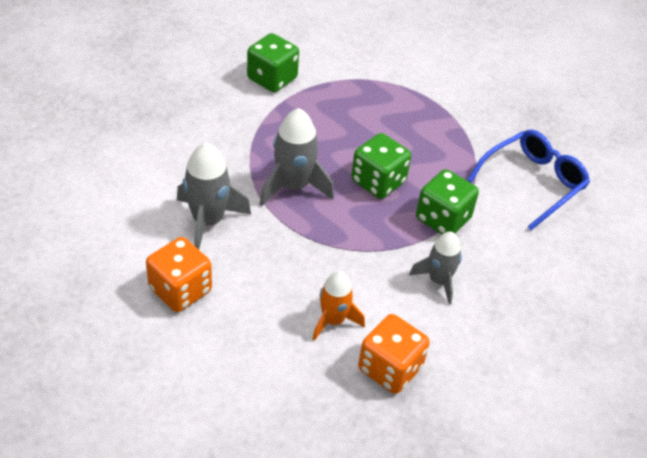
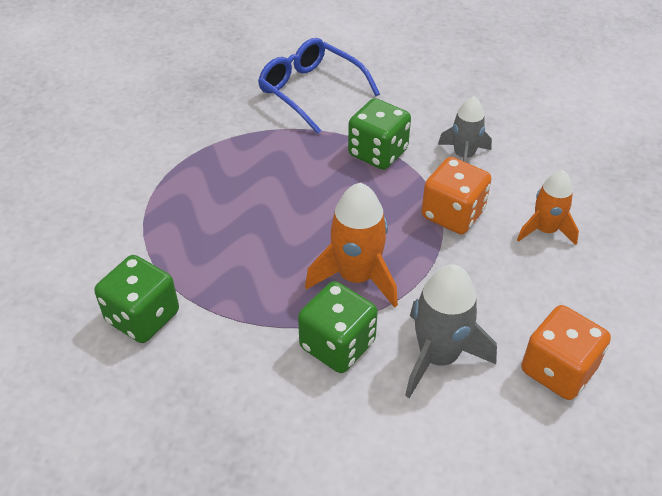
camera: 90 degrees left, 0 degrees up
grey rocket [260,108,334,206] -> orange rocket [305,183,398,308]
green dice [351,133,411,199] -> green dice moved to [298,281,378,373]
orange dice [358,314,430,394] -> orange dice moved to [421,157,491,234]

